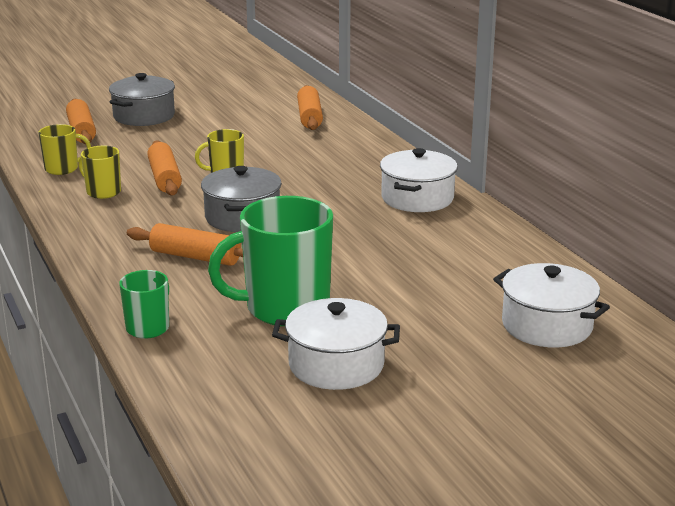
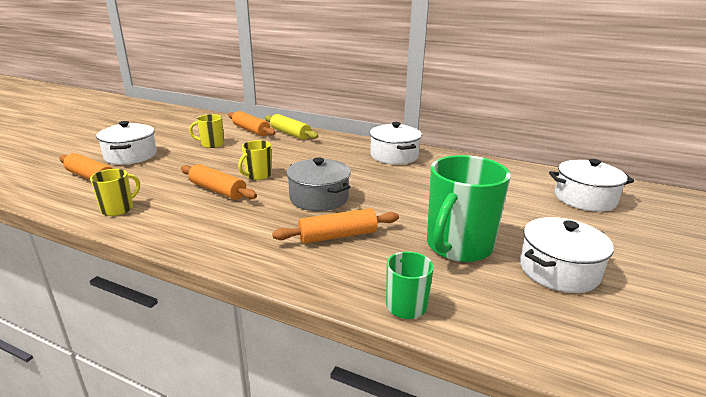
camera: 40 degrees left, 0 degrees up
yellow mug [78,145,121,199] -> yellow mug moved to [189,114,224,148]
grey pot [109,73,175,126] -> white pot [96,121,157,165]
none -> yellow rolling pin [265,114,318,140]

